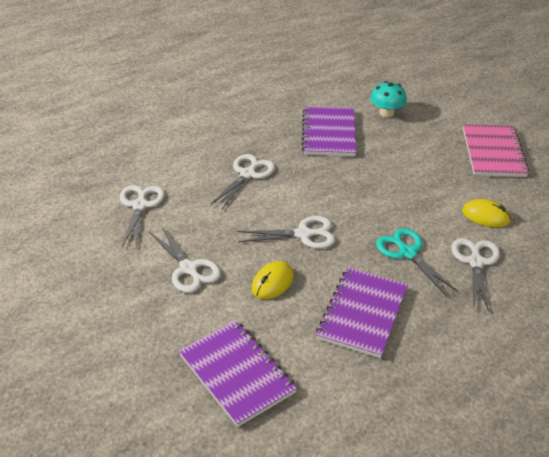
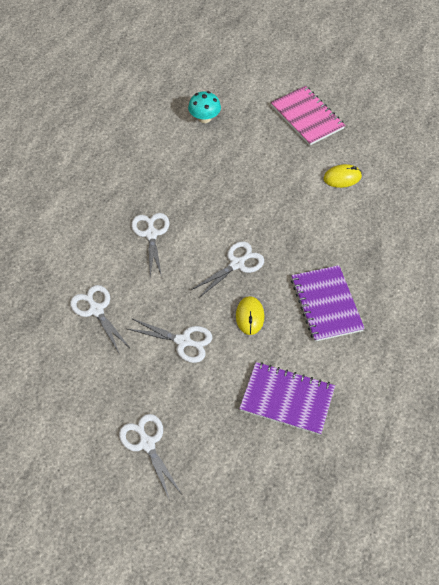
camera: 35 degrees left, 15 degrees up
purple notebook [302,106,356,156] -> none
turquoise scissors [376,228,458,296] -> none
white scissors [451,238,500,312] -> white scissors moved to [119,414,182,501]

